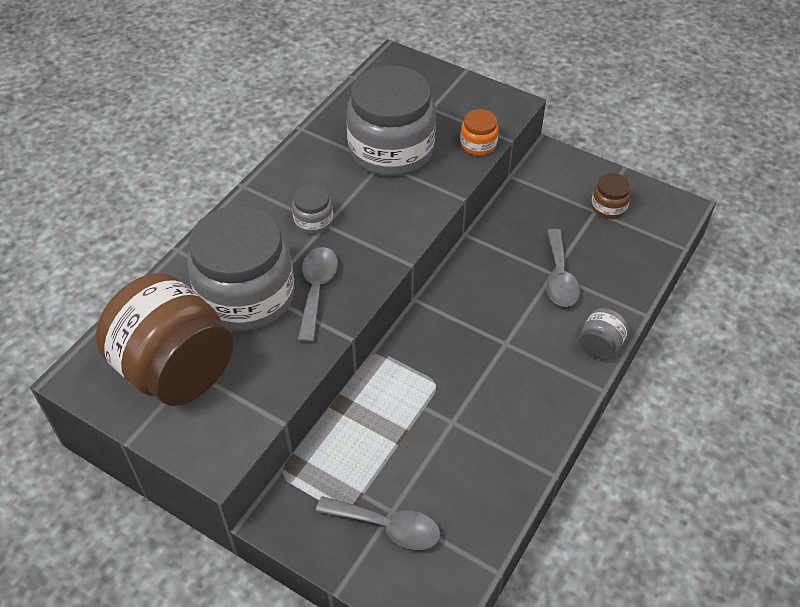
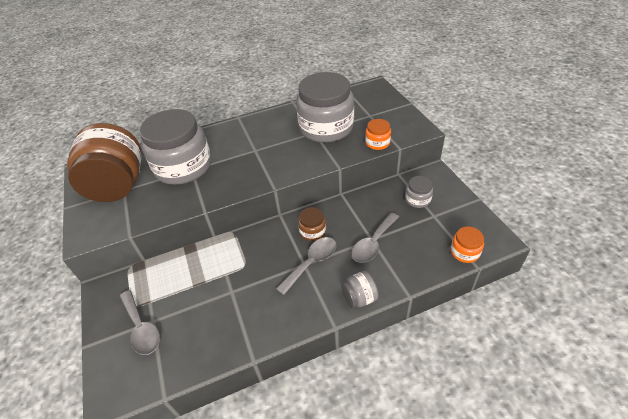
camera: 40 degrees right, 5 degrees down
grey jar [292,184,333,234] -> grey jar moved to [405,176,433,208]
grey spoon [298,247,338,342] -> grey spoon moved to [276,237,337,295]
brown jar [591,173,631,219] -> brown jar moved to [298,207,326,241]
none -> orange jar [451,227,484,263]

